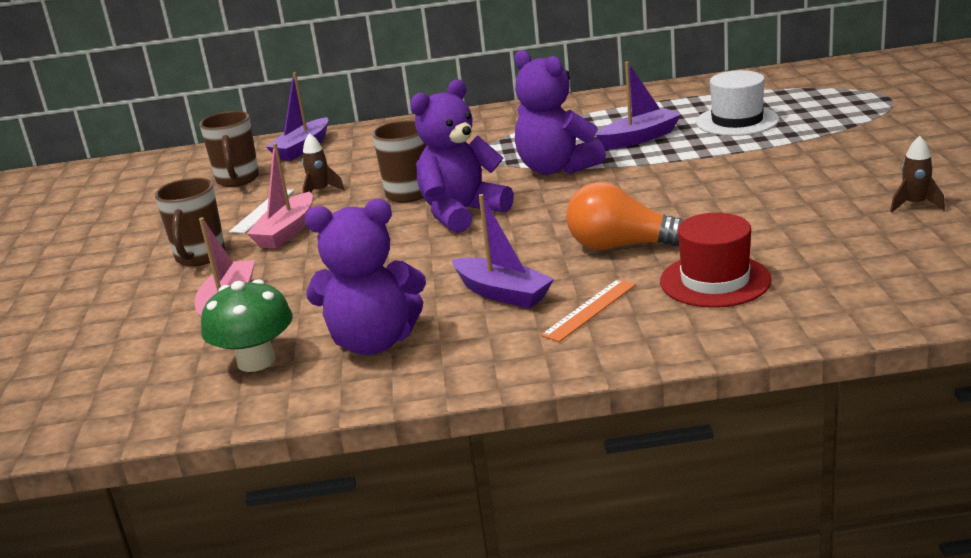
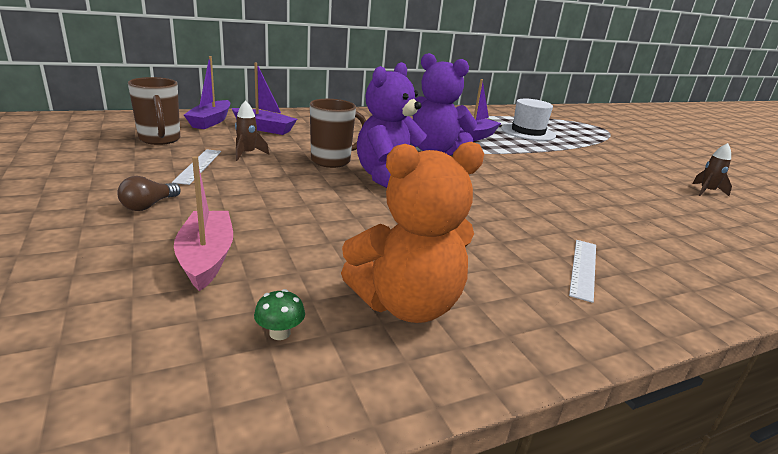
camera: 25 degrees left, 0 degrees up
brown mug [155,178,225,267] -> brown light bulb [117,176,180,211]
green mushroom [201,279,293,372] -> green mushroom [254,289,305,340], size x0.45
pink boat [247,143,313,249] -> none
purple teddy bear [305,199,426,355] -> orange teddy bear [341,142,484,323]
purple boat [452,194,554,308] -> purple boat moved to [232,62,297,135]
orange ruler [541,279,636,342] -> white ruler [569,240,596,303]
orange light bulb [566,182,684,250] -> none
red hat [660,213,772,308] -> none

